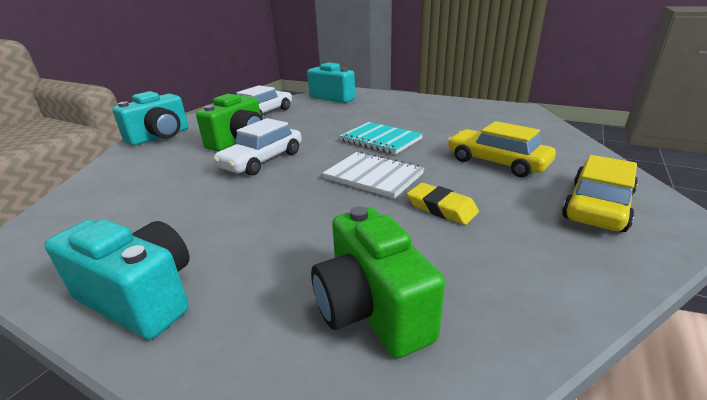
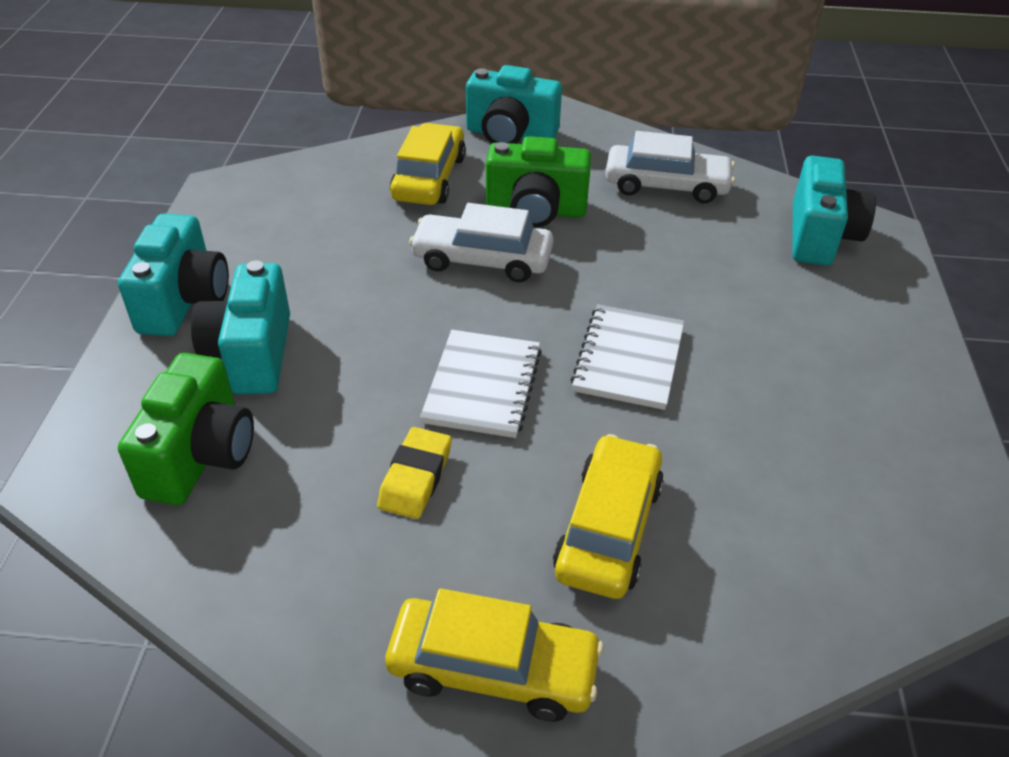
camera: 65 degrees right, 15 degrees up
green camera [311,206,445,358] -> green camera turned 150 degrees clockwise [118,353,254,505]
turquoise notebook [339,122,423,154] -> white notebook [571,305,685,410]
none -> turquoise camera [191,260,290,394]
none -> yellow car [390,123,466,205]

